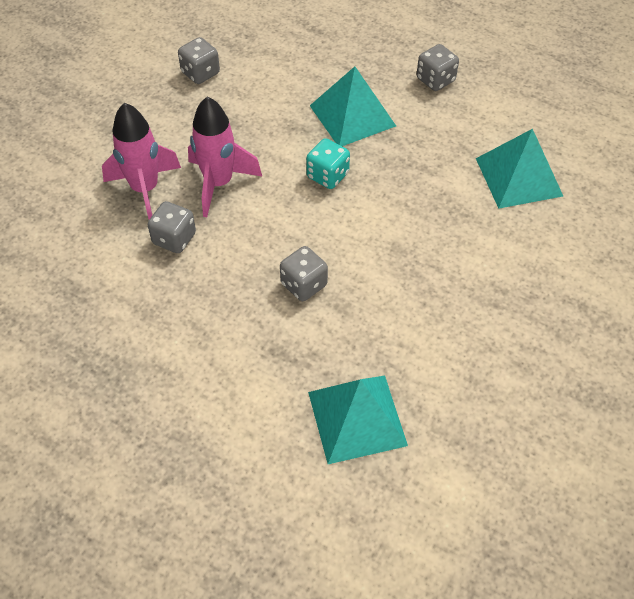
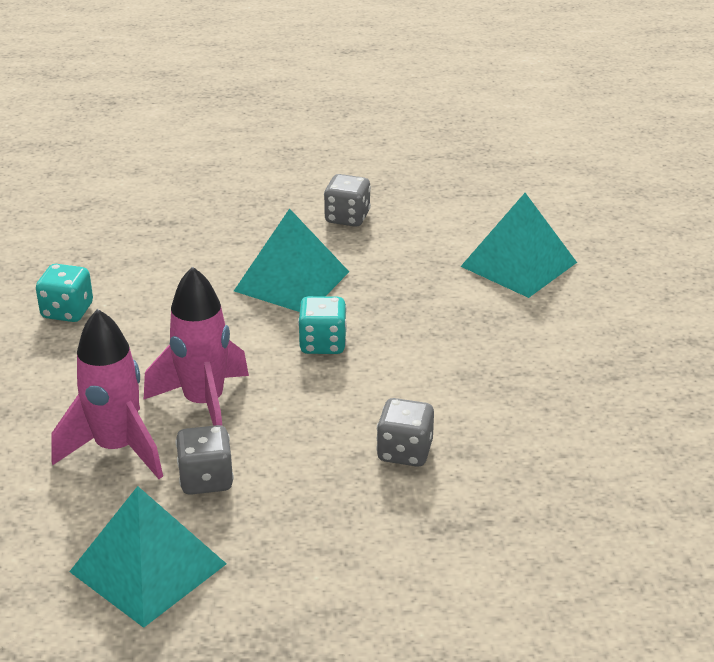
camera: 35 degrees left, 20 degrees down
grey dice [178,37,220,84] -> turquoise dice [36,264,93,322]
turquoise pyramid [308,375,408,464] -> turquoise pyramid moved to [69,486,227,628]

